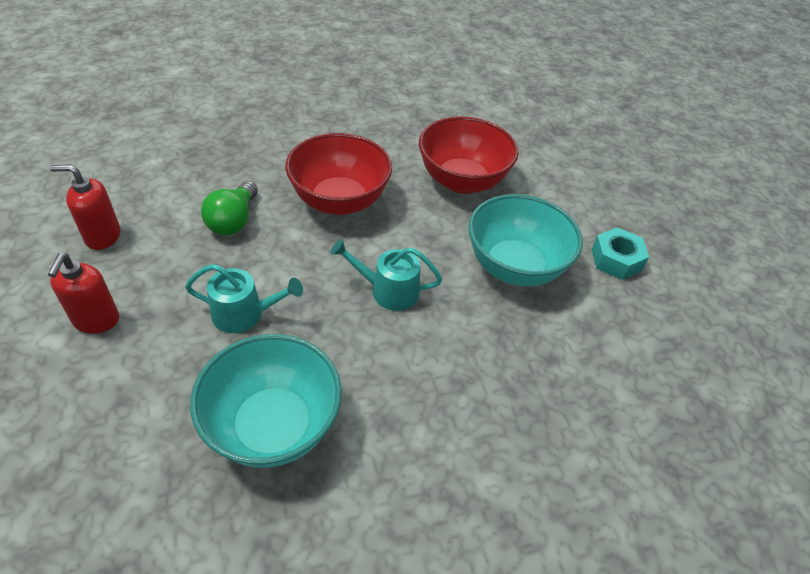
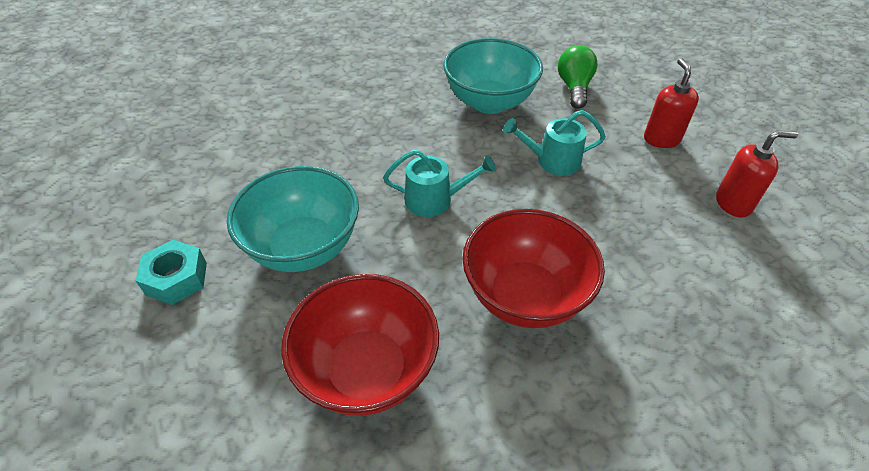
camera: 175 degrees right, 0 degrees up
green light bulb [201,181,258,235] -> green light bulb moved to [558,45,598,109]

